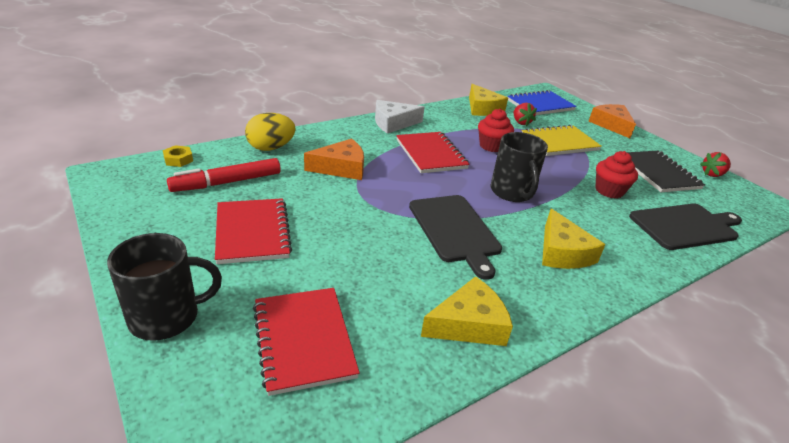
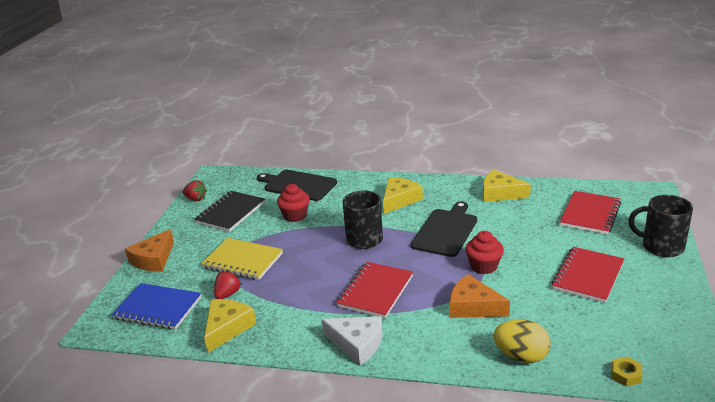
camera: 130 degrees left, 5 degrees down
red marker [167,158,281,192] -> none
red cupcake [478,109,514,152] -> red cupcake moved to [465,231,504,274]

